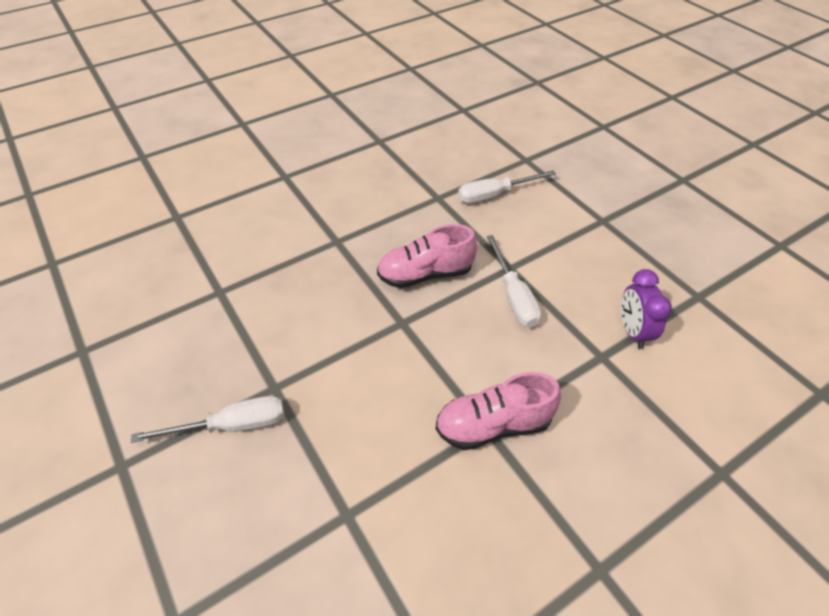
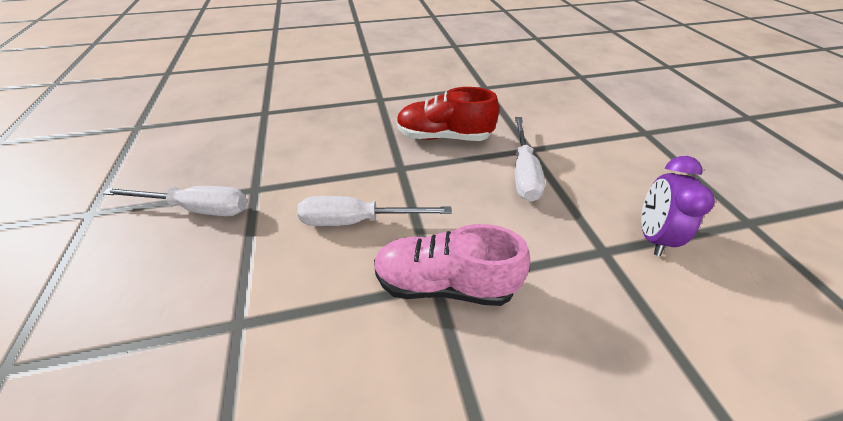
camera: 20 degrees right, 5 degrees down
pink shoe [377,224,477,288] -> red shoe [396,87,499,141]
white screwdriver [458,170,556,204] -> white screwdriver moved to [297,196,452,226]

